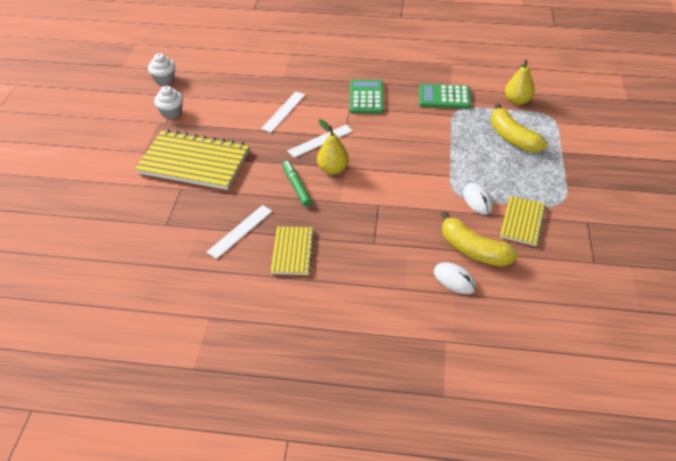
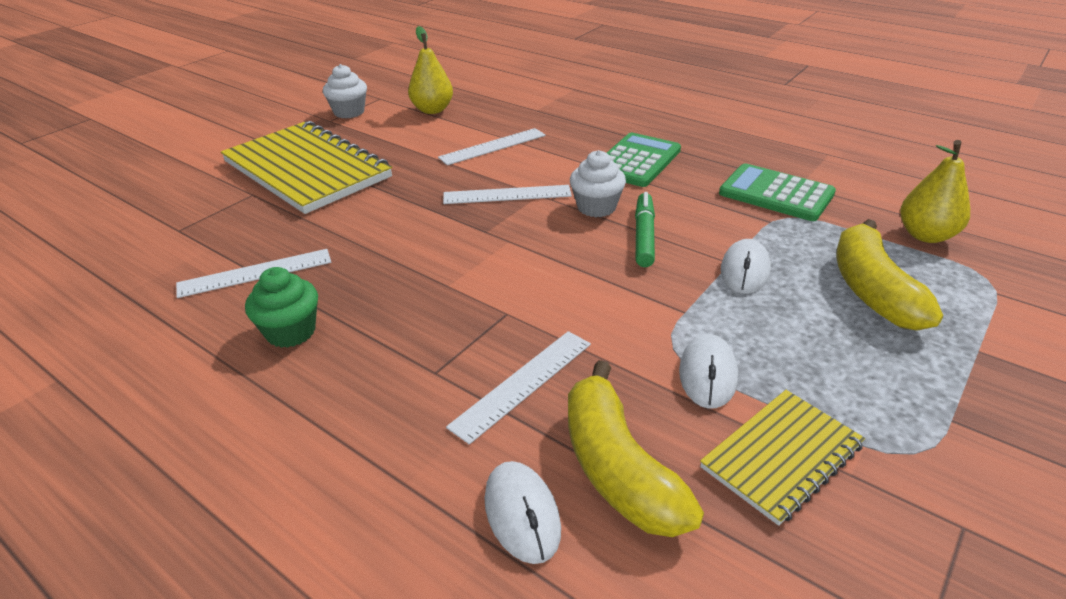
camera: 30 degrees right, 10 degrees down
white cupcake [148,53,175,85] -> white cupcake moved to [570,150,626,217]
yellow notebook [270,226,315,275] -> green cupcake [245,267,318,348]
green marker [282,161,312,206] -> green marker moved to [635,192,655,267]
yellow pear [317,119,349,175] -> yellow pear moved to [408,26,453,114]
none -> white ruler [446,331,591,445]
none -> white mouse [721,239,771,294]

